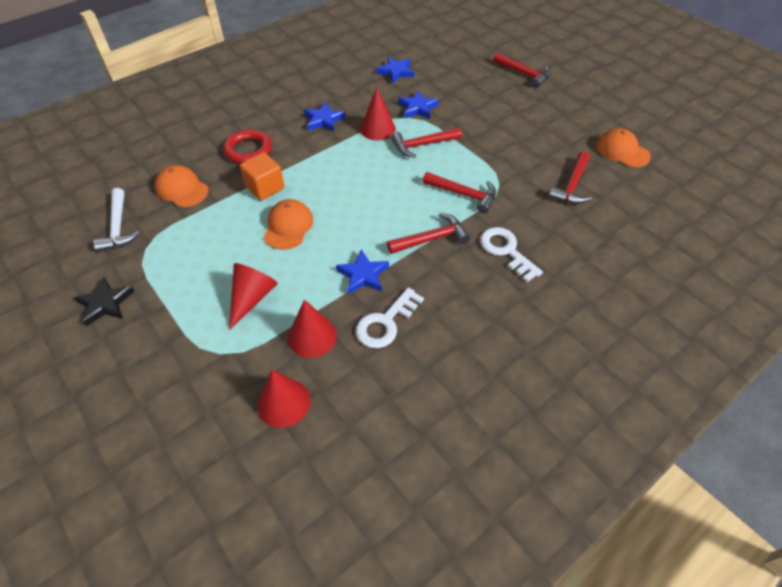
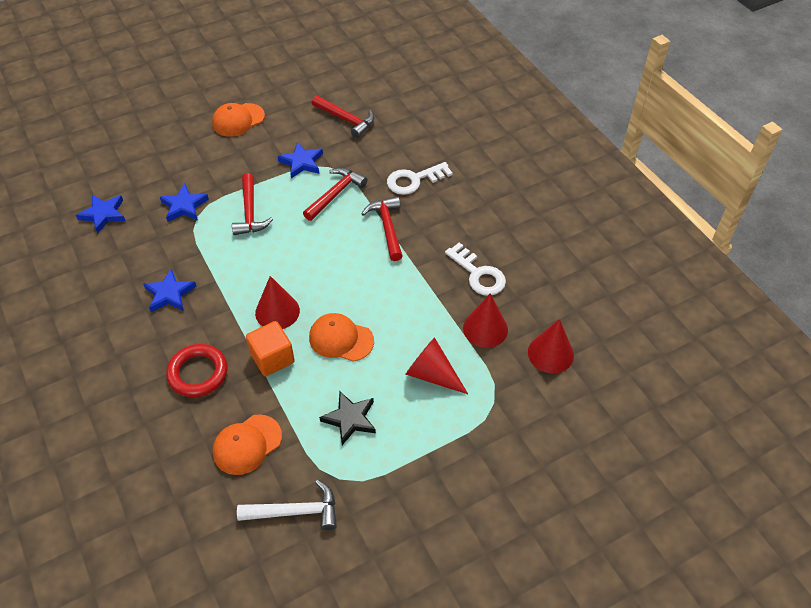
camera: 80 degrees left, 0 degrees up
black star [74,277,135,326] -> black star moved to [319,391,376,445]
blue star [336,250,389,294] -> blue star moved to [277,142,323,178]
red cone [360,88,396,140] -> red cone moved to [255,276,300,329]
red hammer [493,53,551,88] -> none
orange cap [596,128,651,168] -> orange cap moved to [212,103,265,137]

